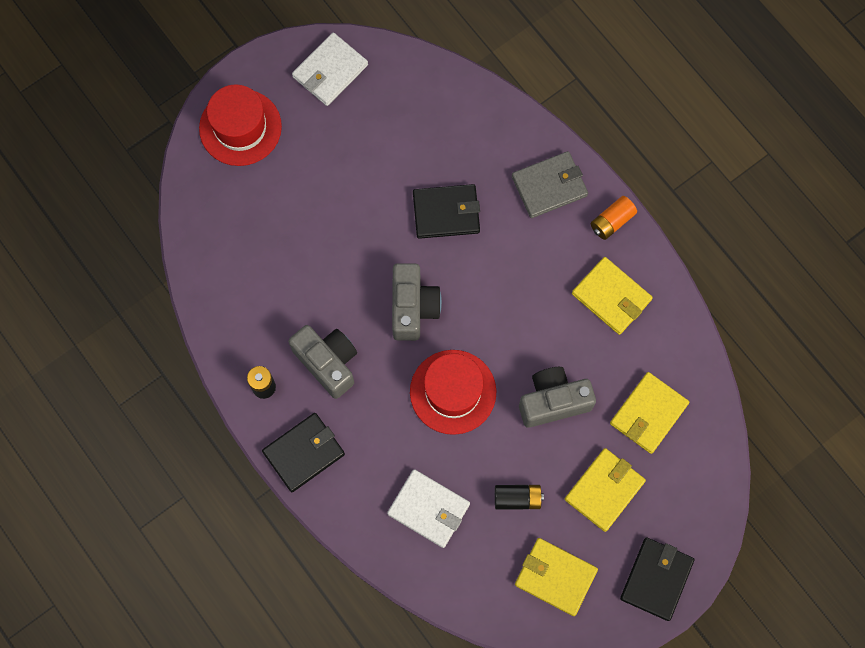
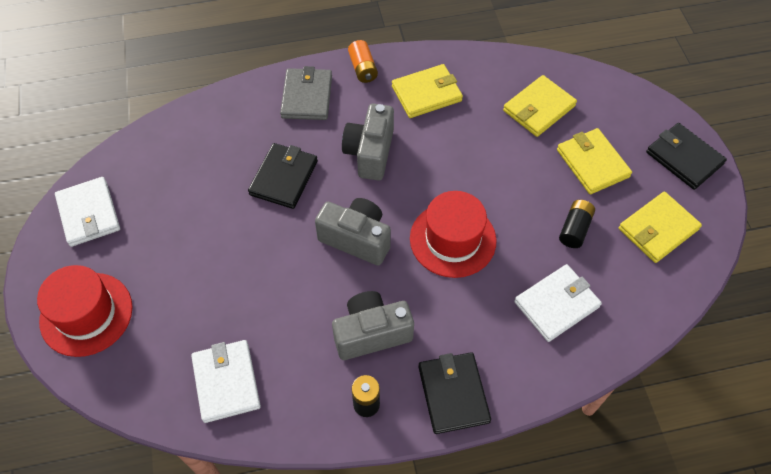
camera: 65 degrees left, 15 degrees down
grey camera [519,367,596,428] -> grey camera moved to [342,104,394,181]
yellow wallet [610,372,689,454] -> yellow wallet turned 75 degrees clockwise [503,75,577,137]
none -> white wallet [191,340,261,423]

